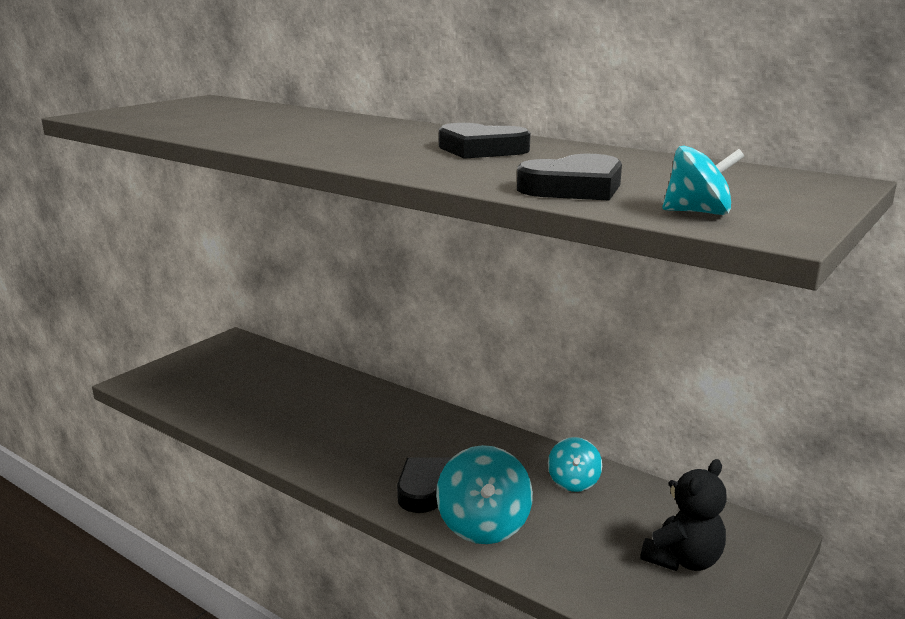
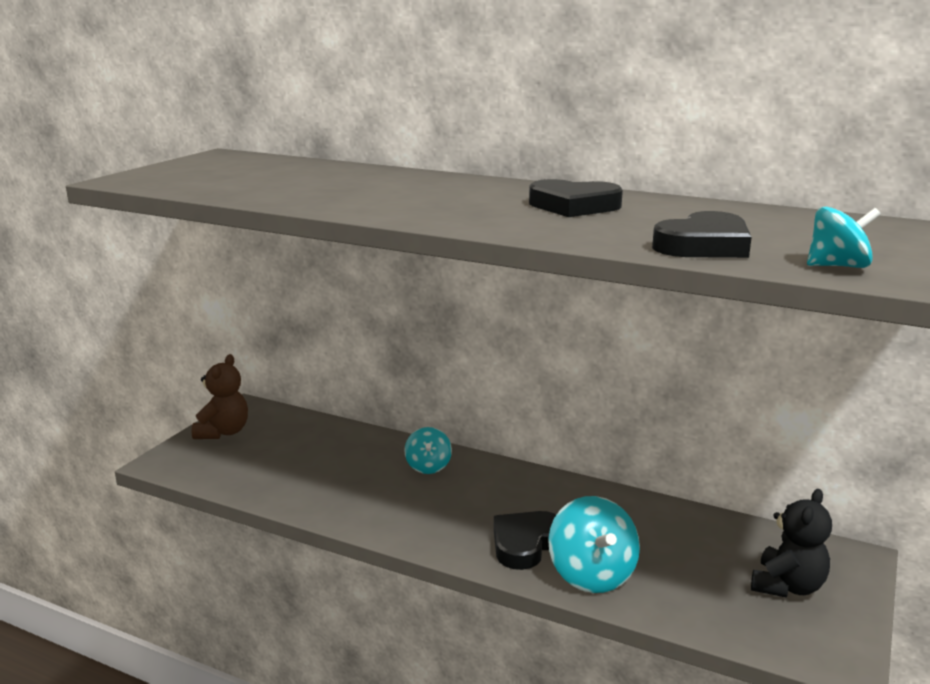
camera: 10 degrees left, 0 degrees up
turquoise spinning top [548,437,602,492] -> turquoise spinning top moved to [404,427,452,474]
none -> brown teddy bear [192,354,248,439]

